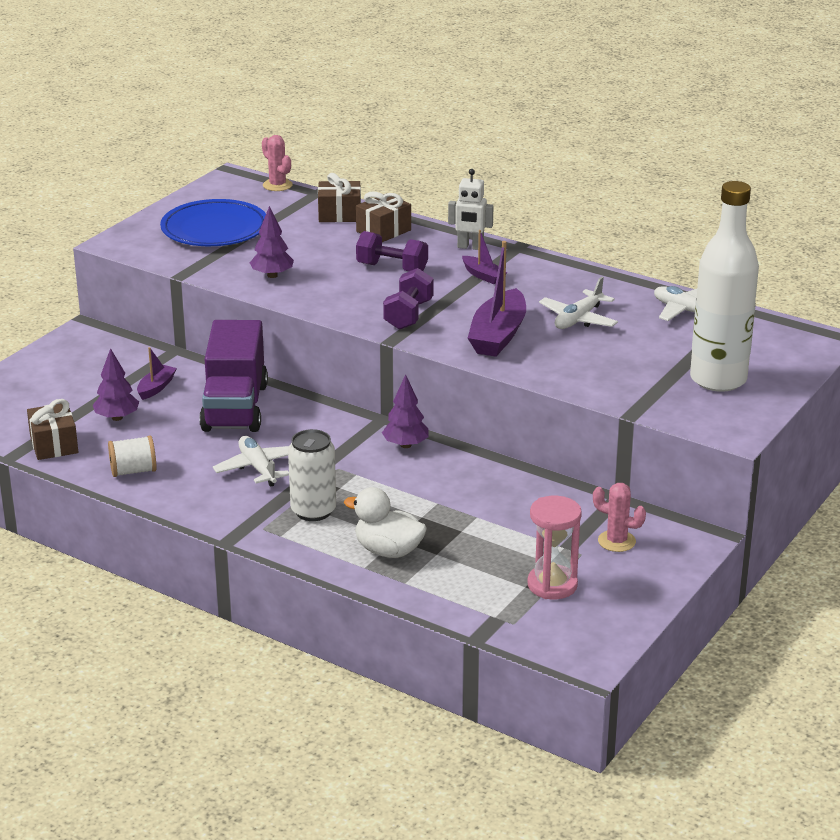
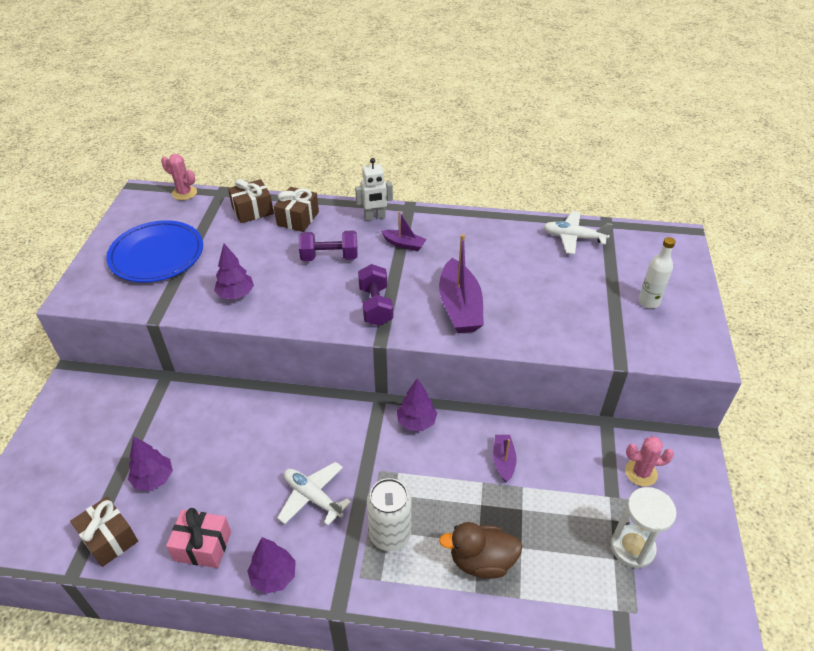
camera: 25 degrees left, 15 degrees up
white spool [108,435,157,477] -> pink gift [166,508,231,568]
purple boat [137,347,177,400] -> purple boat moved to [493,435,517,483]
purple truck [199,320,268,432] -> none
white duck [344,487,427,558] -> brown duck [439,522,522,579]
pink hourglass [527,496,582,599] -> white hourglass [611,487,677,569]
white plane [539,277,618,329] -> none
white bottle [690,181,759,392] -> white bottle [638,237,675,308], size x0.47
none -> purple tree [247,537,296,594]

